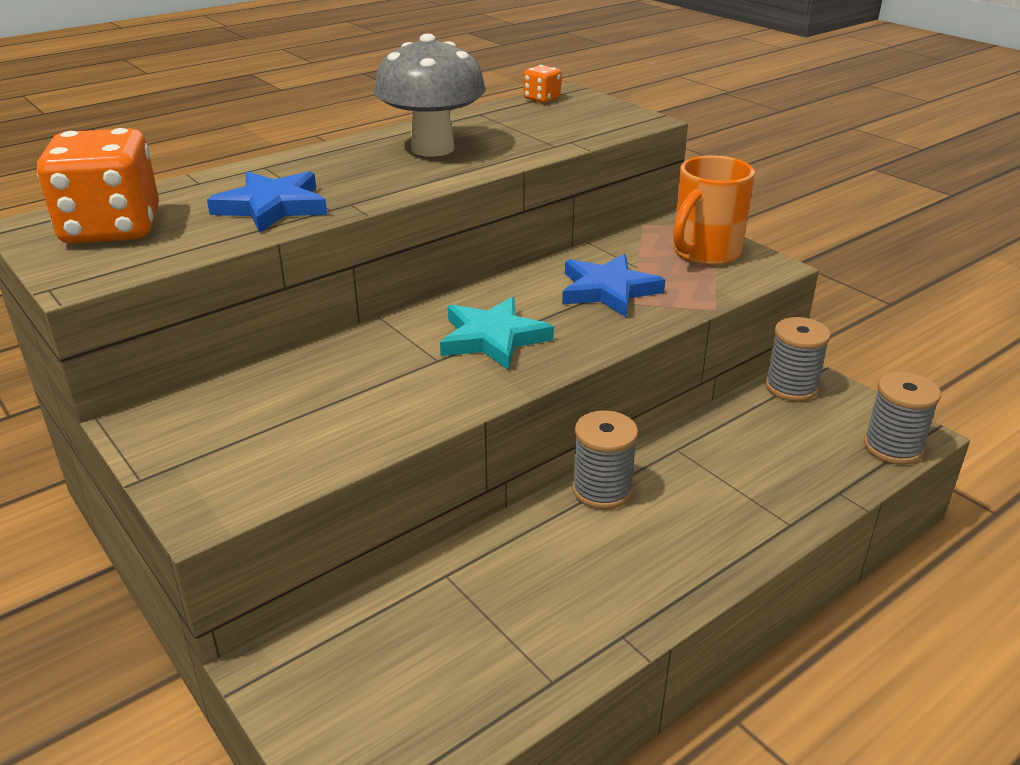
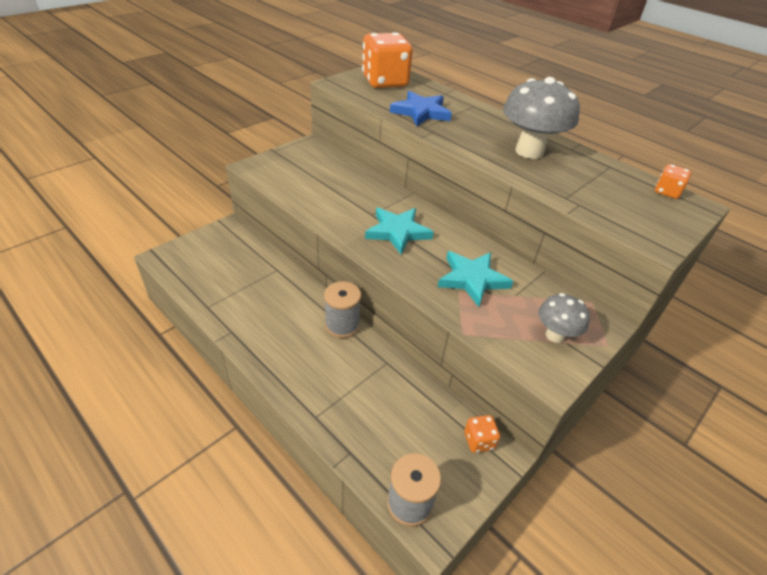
camera: 80 degrees right, 10 degrees up
blue star [562,254,665,317] -> turquoise star [438,251,513,307]
orange mug [673,155,755,266] -> grey mushroom [538,293,590,343]
grey spool [765,317,831,402] -> orange dice [464,415,500,453]

